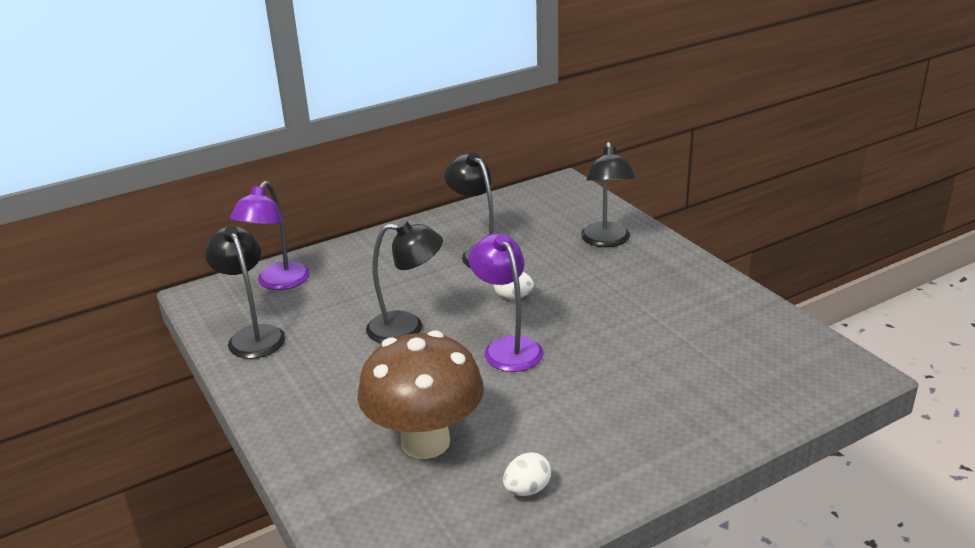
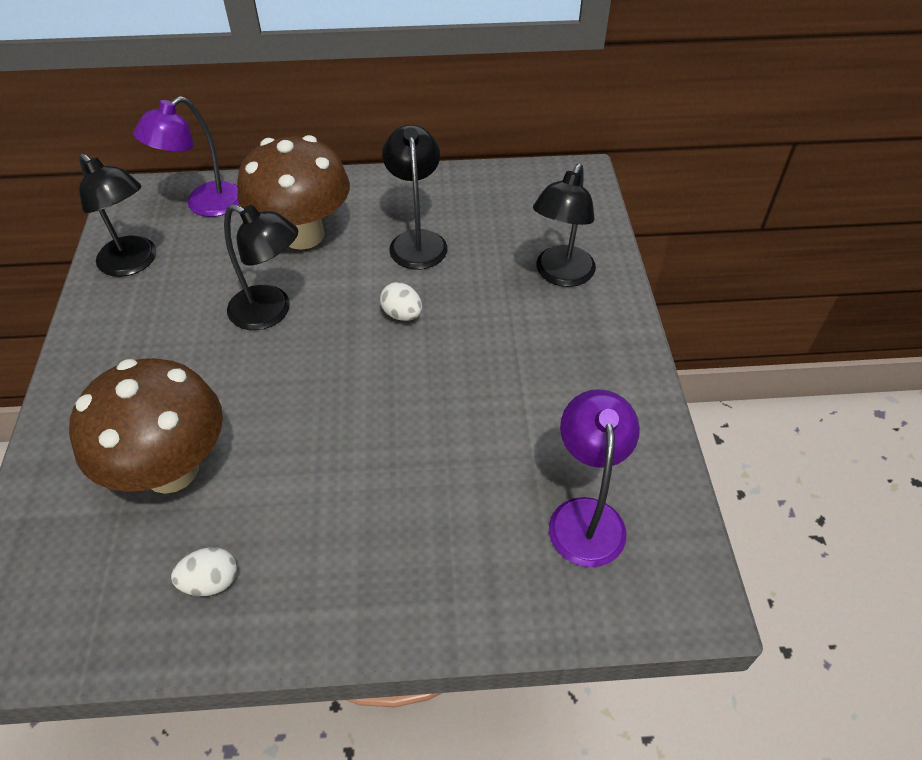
camera: 25 degrees right, 20 degrees up
black lamp [205,226,286,359] -> black lamp turned 135 degrees clockwise [79,153,156,277]
purple lamp [469,234,544,372] -> purple lamp moved to [549,389,640,567]
none -> brown mushroom [237,135,350,250]

